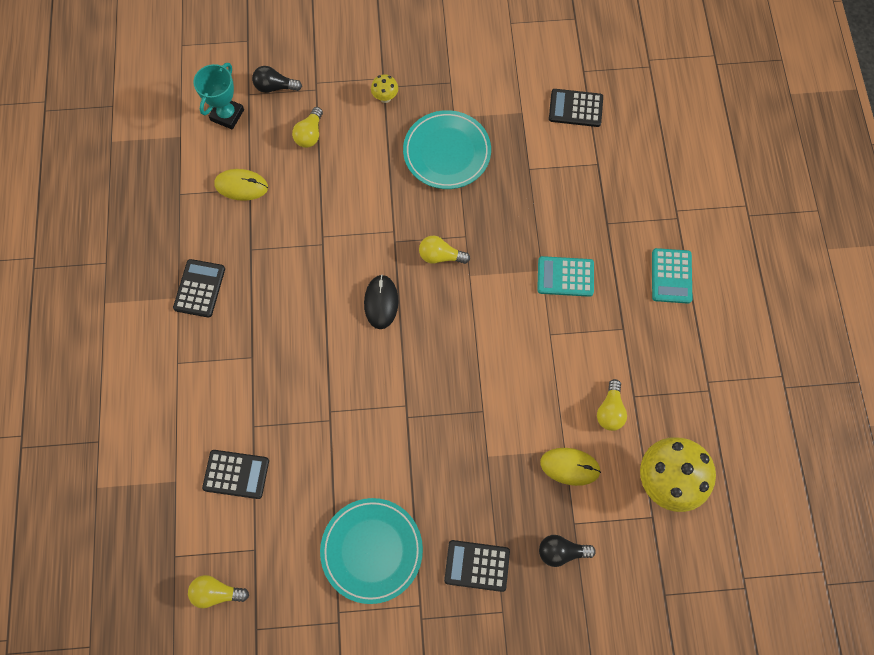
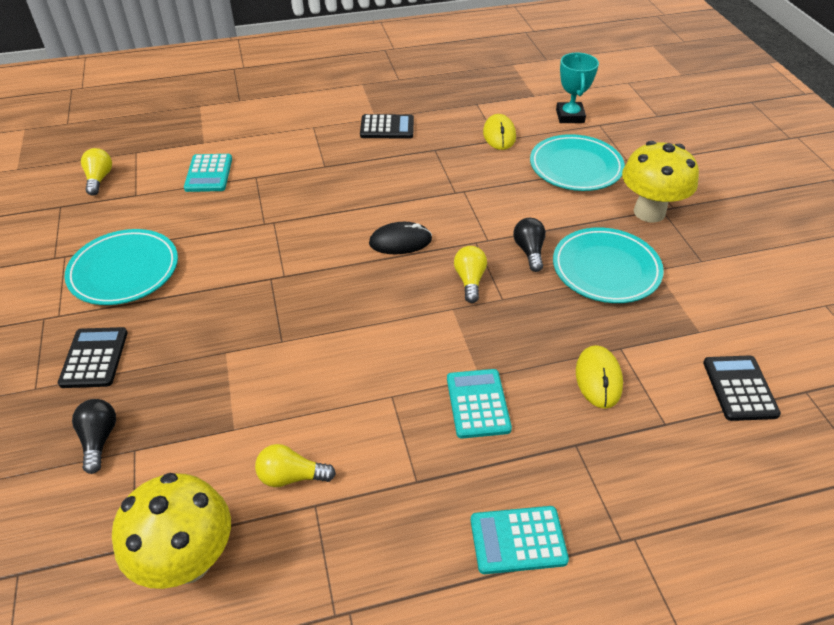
camera: 80 degrees right, 25 degrees down
turquoise trophy [193,63,244,130] -> turquoise trophy turned 75 degrees clockwise [556,53,599,123]
black calculator [202,450,269,499] -> turquoise calculator [184,154,232,192]
black light bulb [252,66,302,93] -> black light bulb moved to [513,218,546,272]
yellow light bulb [292,107,323,148] -> turquoise plate [530,134,625,191]
yellow mushroom [371,74,398,103] -> yellow mushroom [622,141,699,223], size x2.26
yellow mouse [540,448,601,486] -> yellow mouse moved to [576,345,623,409]

